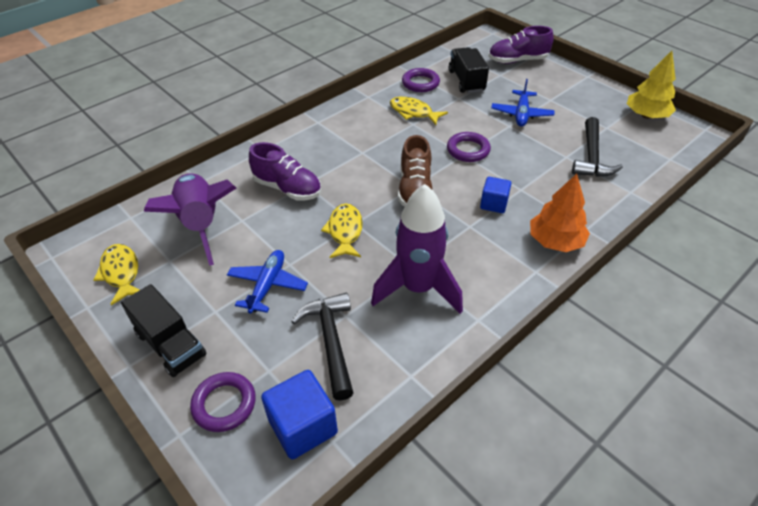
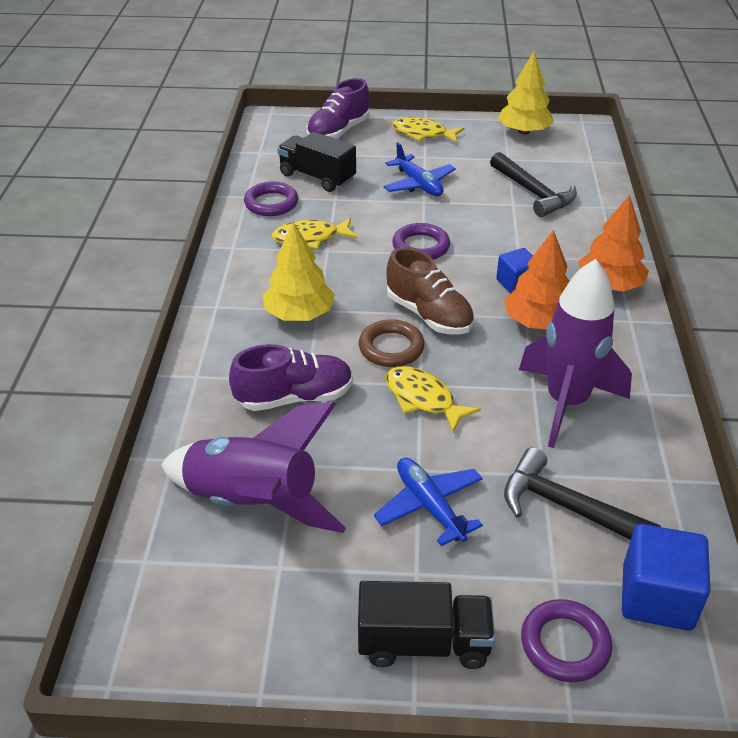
camera: 45 degrees left, 5 degrees down
yellow fish [93,244,139,306] -> yellow fish moved to [392,117,465,143]
none -> yellow tree [263,222,335,321]
none -> brown ring [359,319,425,367]
none -> orange tree [504,230,570,329]

